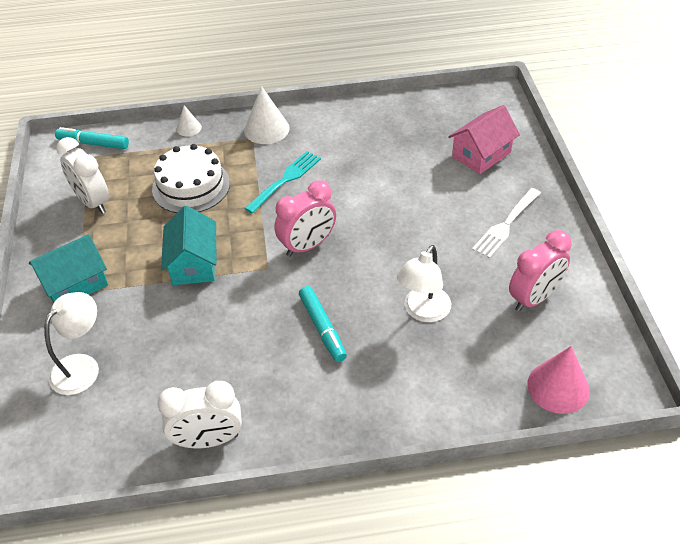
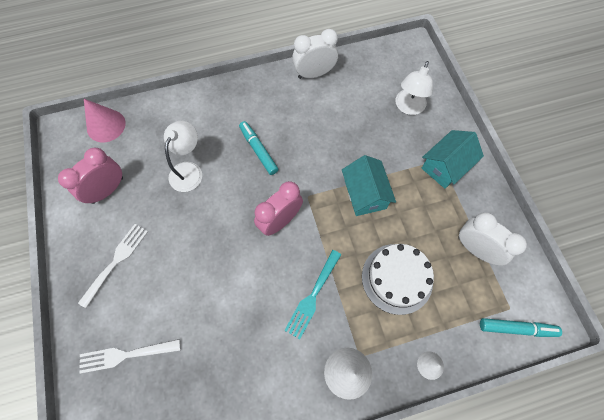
camera: 170 degrees right, 20 degrees up
pink house [448,105,520,174] -> white fork [79,339,181,374]

